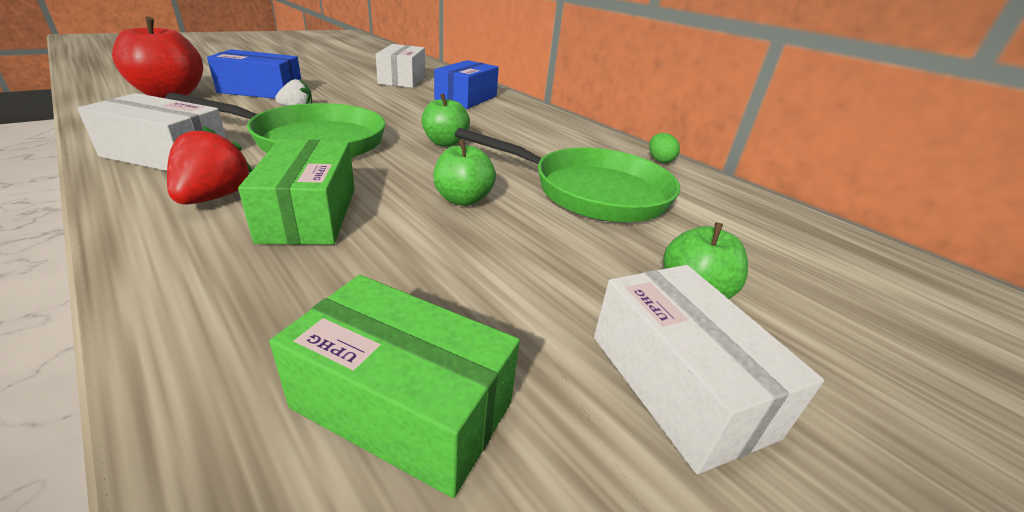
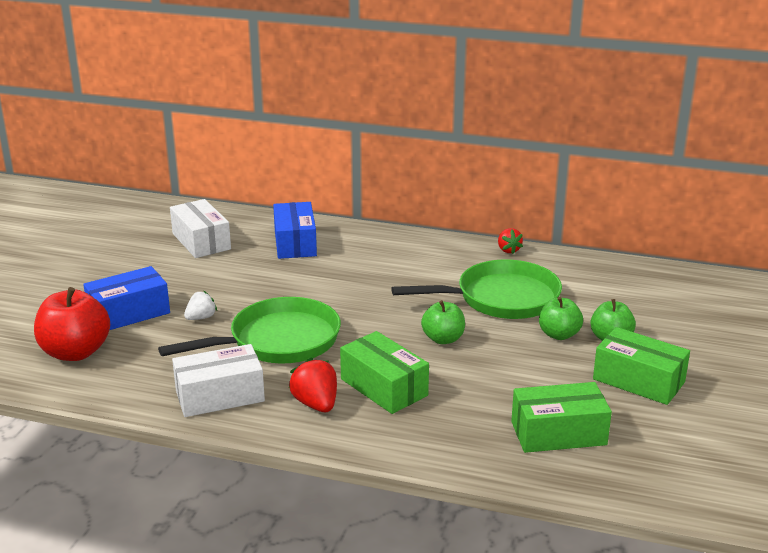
camera: 30 degrees left, 5 degrees down
green apple [421,94,470,147] -> green apple moved to [539,297,583,340]
white box [594,265,824,474] -> green box [593,327,690,405]
green egg [649,133,680,163] -> red strawberry [498,228,523,254]

